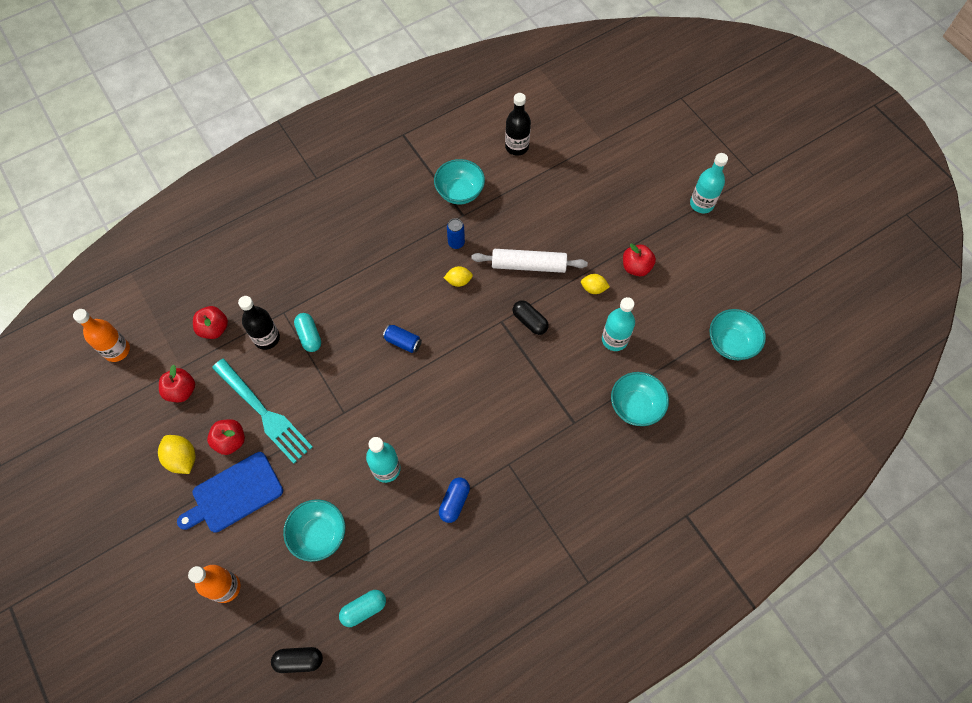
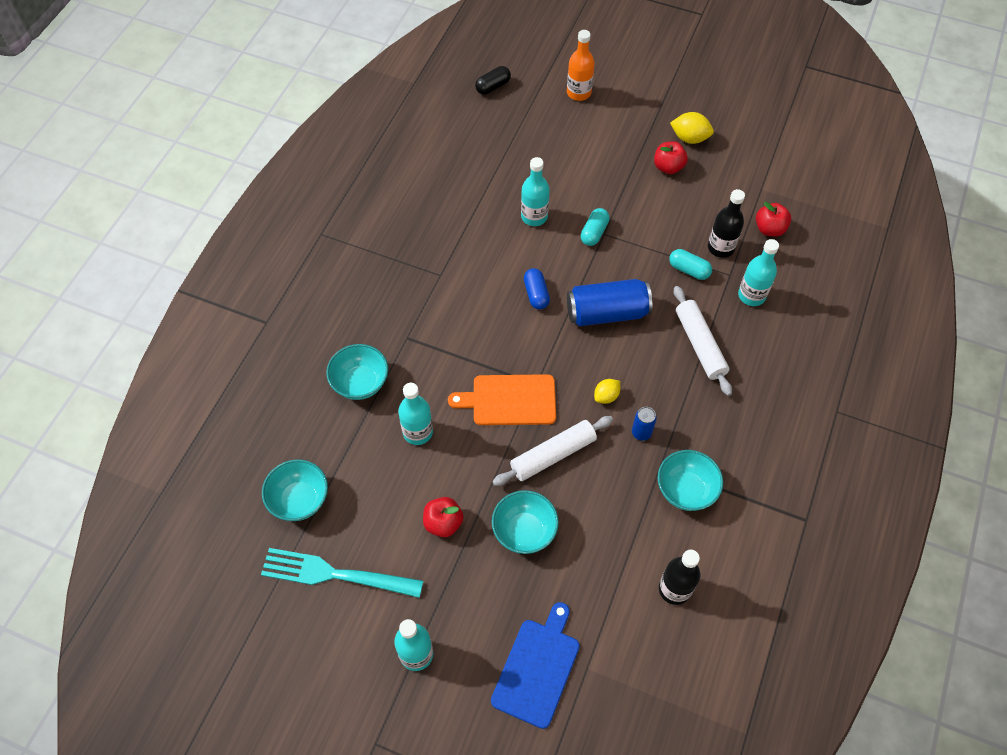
camera: 145 degrees right, 5 degrees down
orange bottle [73,309,130,362] -> none
red apple [159,364,195,402] -> none
blue cutting board [177,452,283,533] -> blue cutting board moved to [491,602,580,729]
turquoise fork [212,359,313,464] -> turquoise fork moved to [261,548,423,598]
turquoise bowl [283,499,345,562] -> turquoise bowl moved to [492,490,559,554]
turquoise capsule [339,590,386,627] -> turquoise capsule moved to [581,208,610,246]
blue can [383,324,422,353] -> blue can [567,279,652,326], size x2.05
blue capsule [439,478,470,523] -> blue capsule moved to [524,268,550,310]
black capsule [513,300,549,335] -> orange cutting board [448,374,556,425]
yellow lemon [581,274,610,294] -> none
none -> white rolling pin [674,286,732,396]
none -> turquoise bottle [738,239,779,306]

